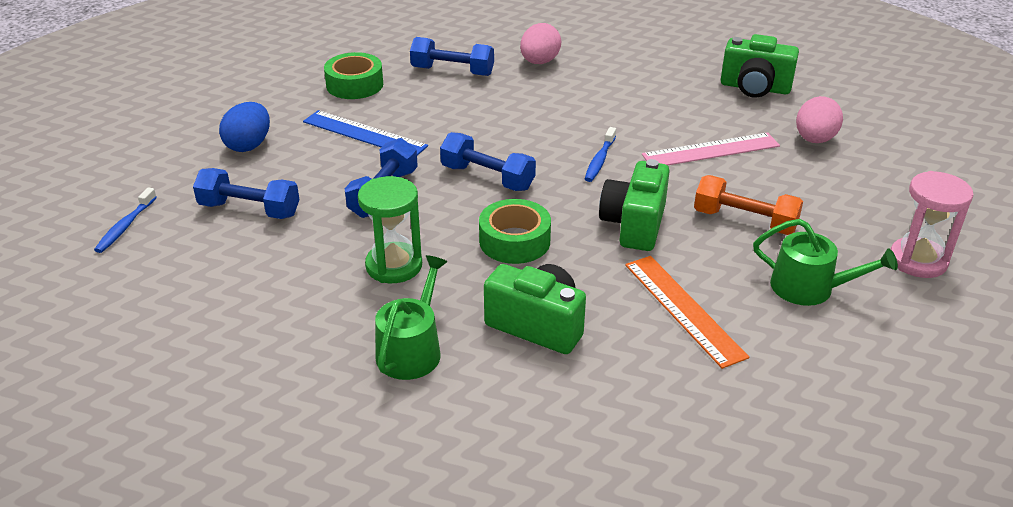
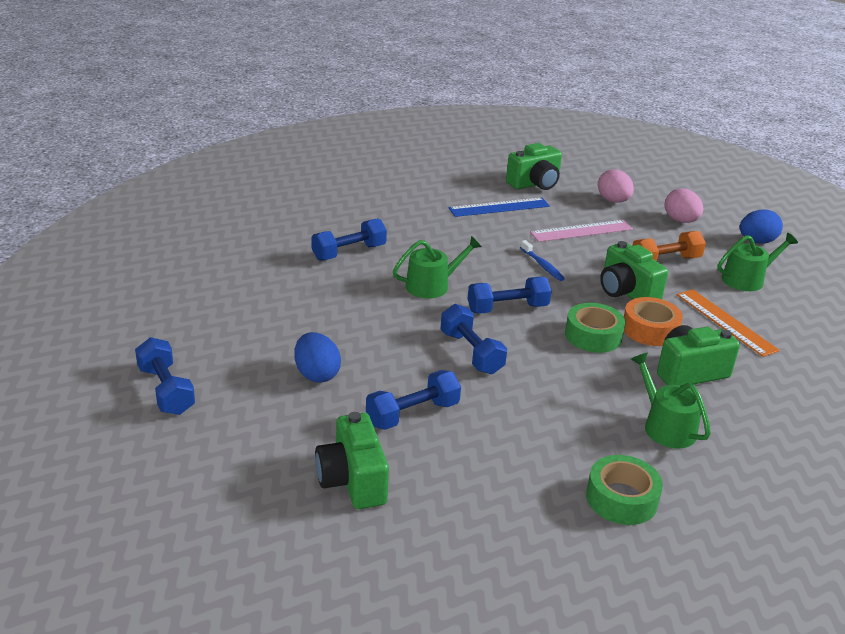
camera: 50 degrees left, 5 degrees down
blue toothbrush [94,187,157,253] -> green camera [315,412,389,509]
blue ruler [303,110,428,155] -> blue ruler moved to [449,197,550,217]
green tape [324,52,383,99] -> green tape moved to [586,455,663,525]
green hourglass [358,176,422,283] -> none
pink egg [520,23,561,64] -> pink egg moved to [664,188,703,223]
orange ruler [625,256,749,369] -> orange ruler turned 45 degrees clockwise [677,289,780,357]
pink ruler [642,133,780,165] -> pink ruler turned 45 degrees clockwise [530,220,633,242]
pink hourglass [891,171,973,278] -> blue egg [740,210,783,244]
none -> blue dumbbell [135,337,195,415]
none -> green watering can [393,236,482,299]
none -> orange tape [624,297,683,346]

